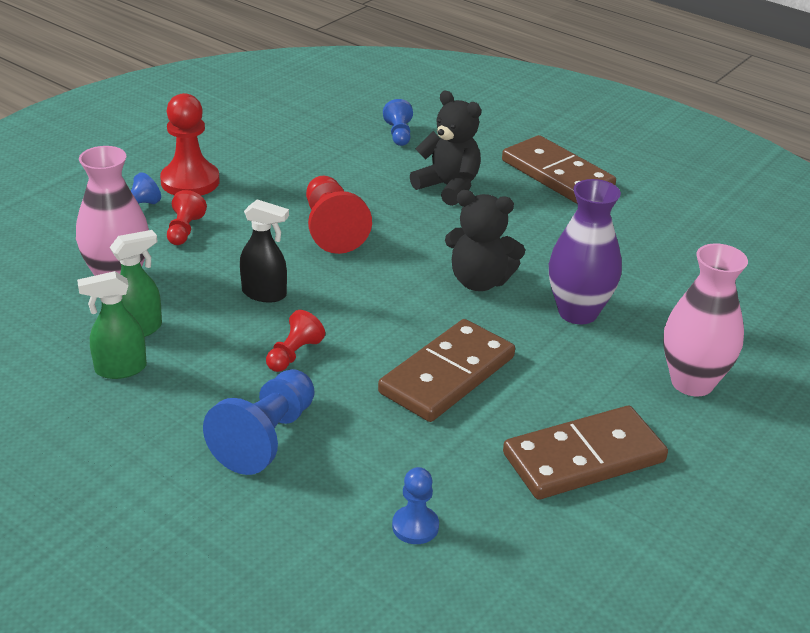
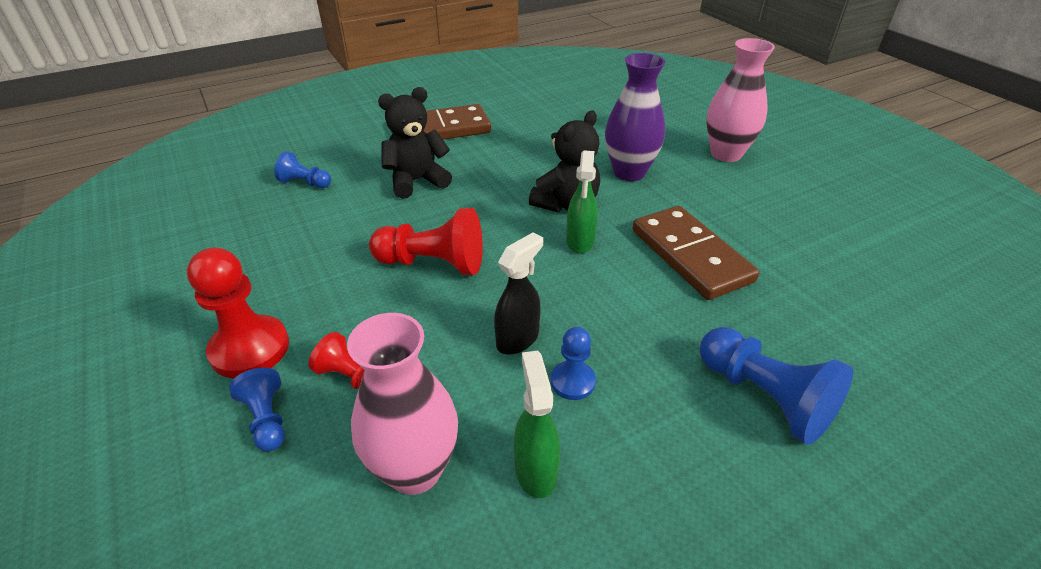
camera: 65 degrees left, 5 degrees up
green spray bottle [77,271,147,379] -> green spray bottle moved to [566,150,598,253]
red pawn [266,310,325,372] -> none
blue pawn [392,467,439,544] -> blue pawn moved to [551,327,596,400]
brown domino [503,406,668,500] -> none

